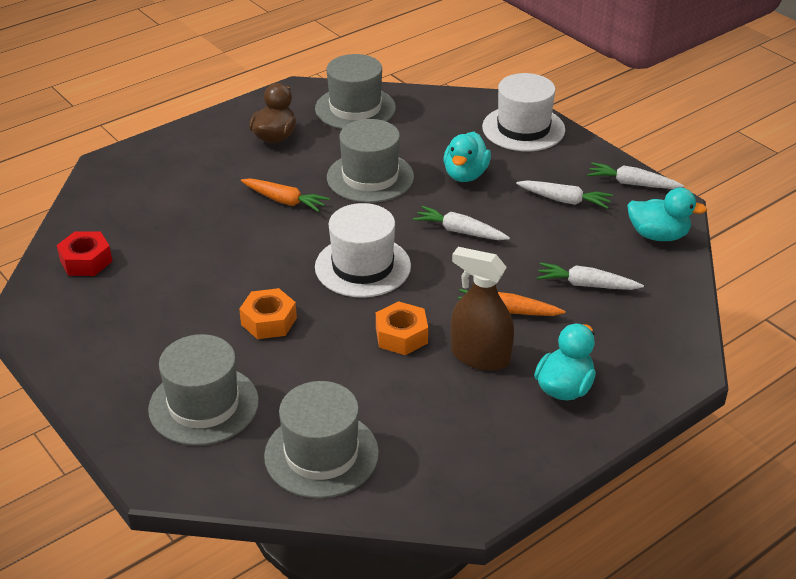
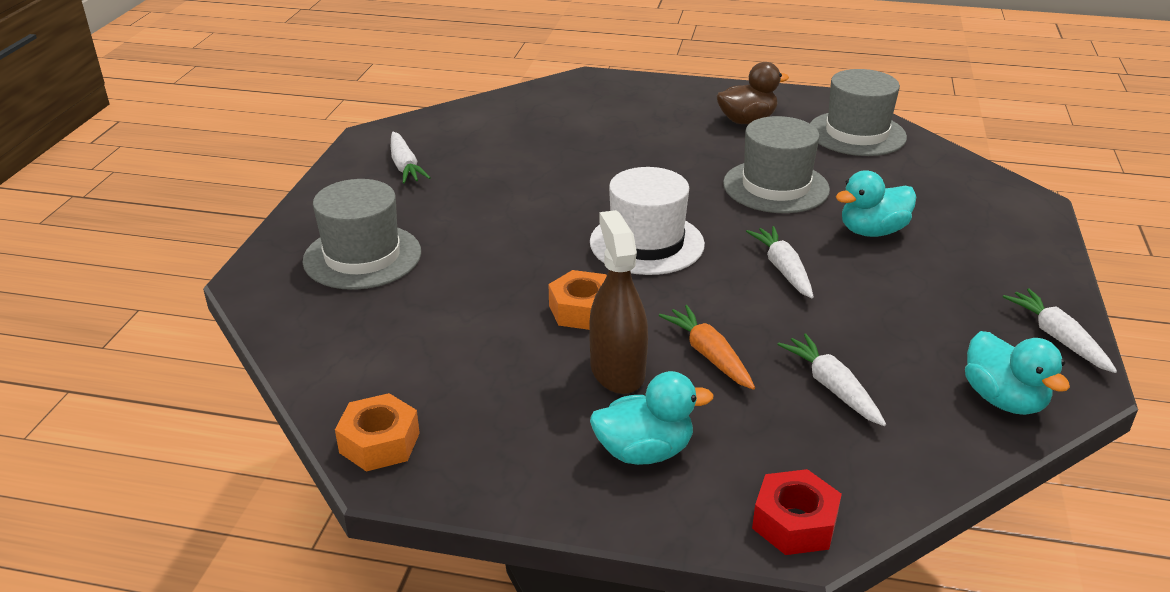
camera: 50 degrees right, 5 degrees down
red nut [56,231,113,276] -> red nut moved to [752,469,842,555]
orange nut [239,288,297,339] -> orange nut moved to [335,393,420,471]
orange carrot [241,178,330,212] -> none
grey hat [264,381,379,498] -> none
white hat [482,73,565,151] -> none
white carrot [516,180,613,209] -> white carrot moved to [391,132,431,184]

